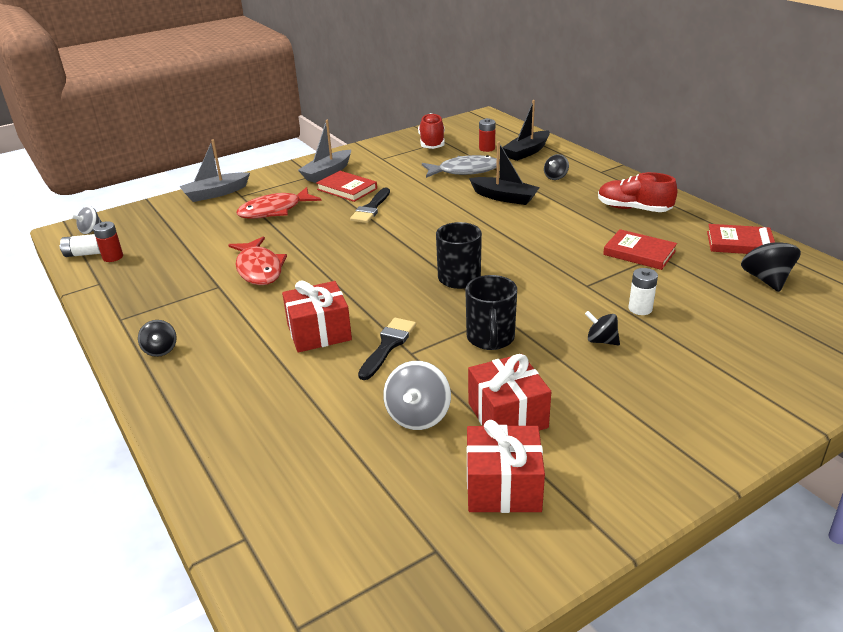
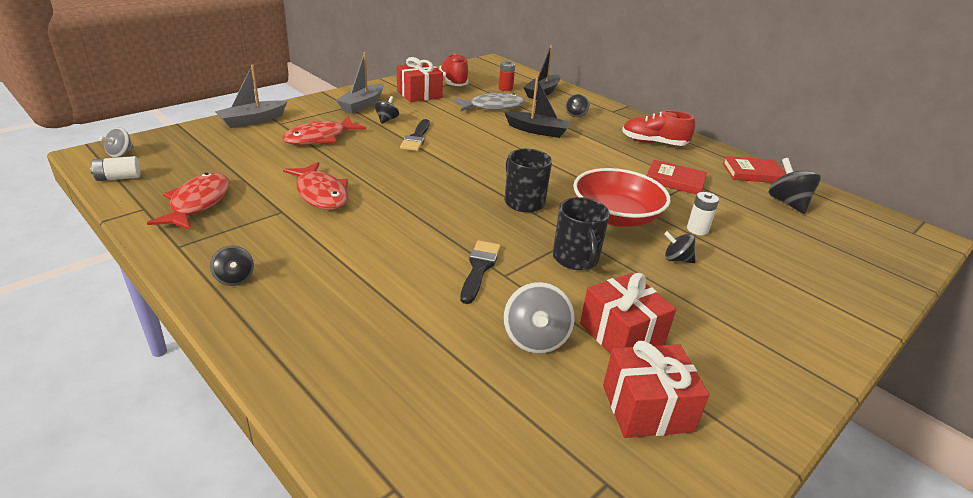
camera: 15 degrees left, 0 degrees up
red battery [93,221,123,262] -> none
red gift [282,280,352,353] -> red gift moved to [397,57,443,102]
red book [316,171,377,202] -> black spinning top [375,96,399,124]
none -> red fish [147,173,230,230]
none -> red bowl [573,168,670,227]

